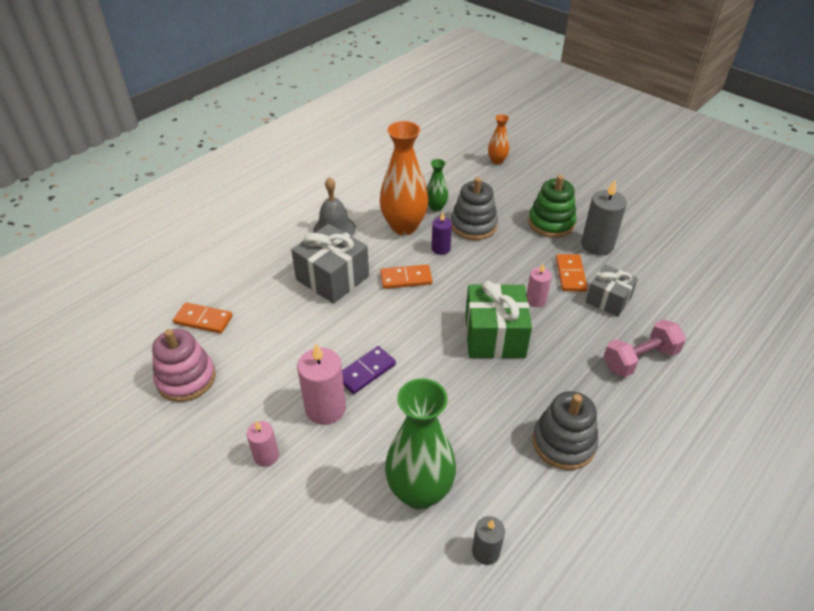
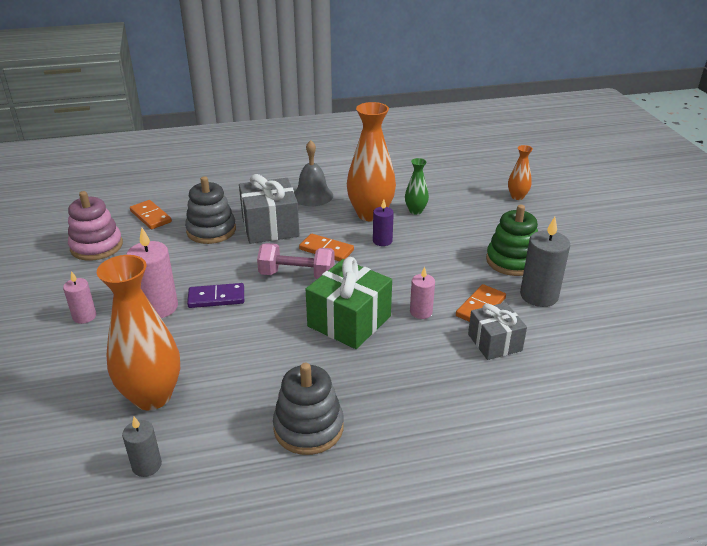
camera: 35 degrees right, 10 degrees down
green vase [385,378,456,510] -> orange vase [97,255,180,410]
grey stacking toy [451,177,498,240] -> grey stacking toy moved to [185,176,236,244]
pink dumbbell [604,319,686,377] -> pink dumbbell moved to [257,243,335,279]

